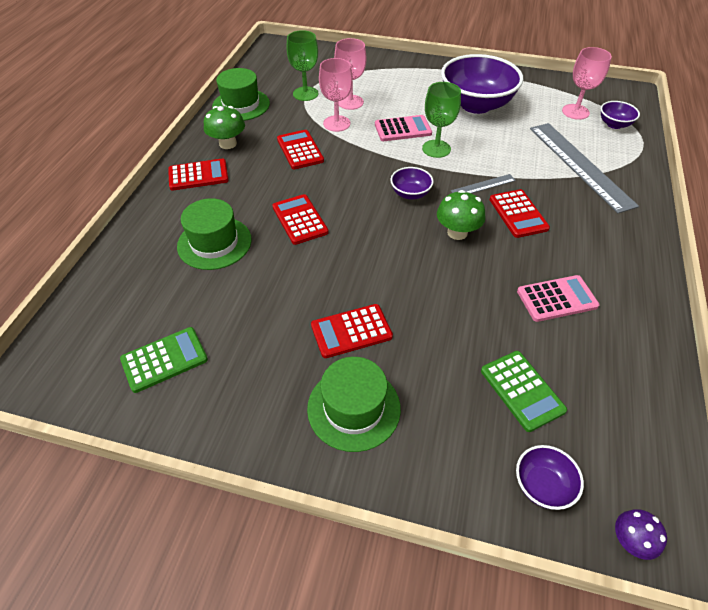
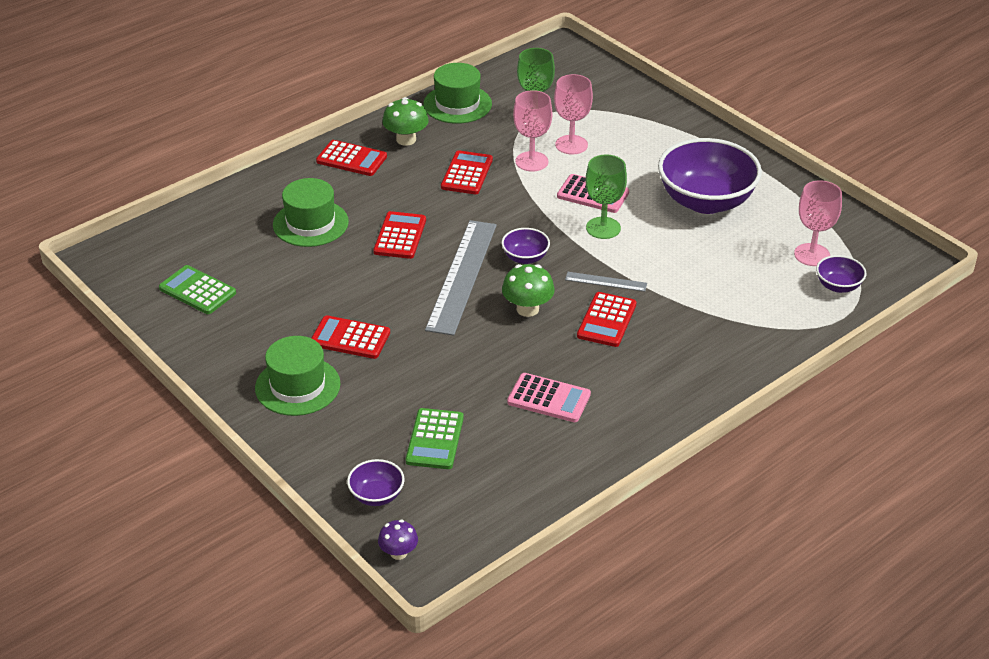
camera: 35 degrees right, 10 degrees down
green calculator [120,327,208,393] -> green calculator turned 150 degrees counterclockwise [159,265,236,314]
grey ruler [530,123,639,213] -> grey ruler moved to [425,220,497,336]

